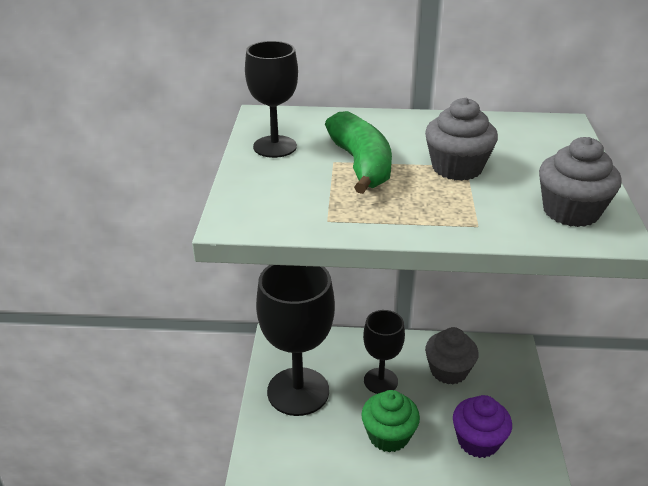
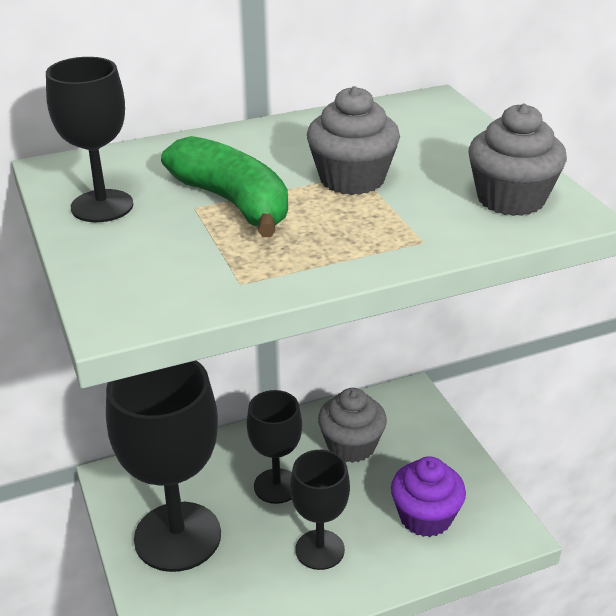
camera: 25 degrees left, 0 degrees up
green cupcake [361,390,420,452] -> black goblet [290,450,350,570]

